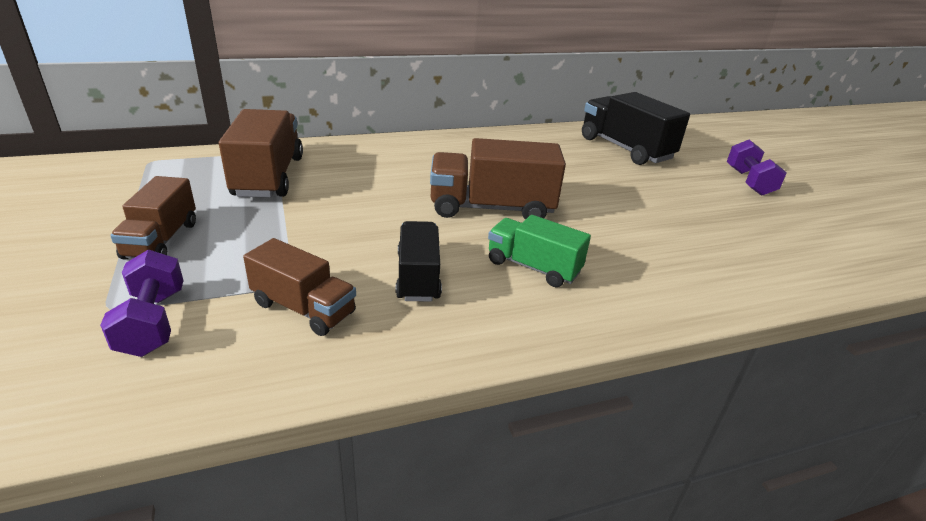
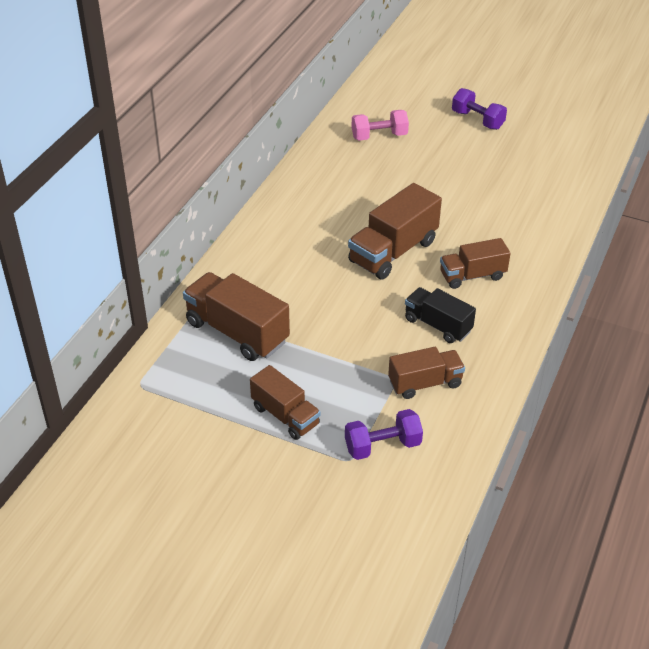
camera: 45 degrees left, 10 degrees up
purple dumbbell [100,249,184,357] -> purple dumbbell turned 45 degrees counterclockwise [345,409,423,460]
green truck [488,215,591,287] -> brown truck [440,238,511,289]
black truck [582,92,690,165] -> pink dumbbell [351,110,409,141]

